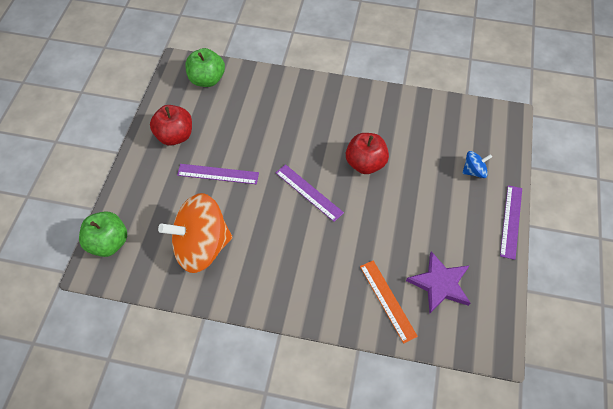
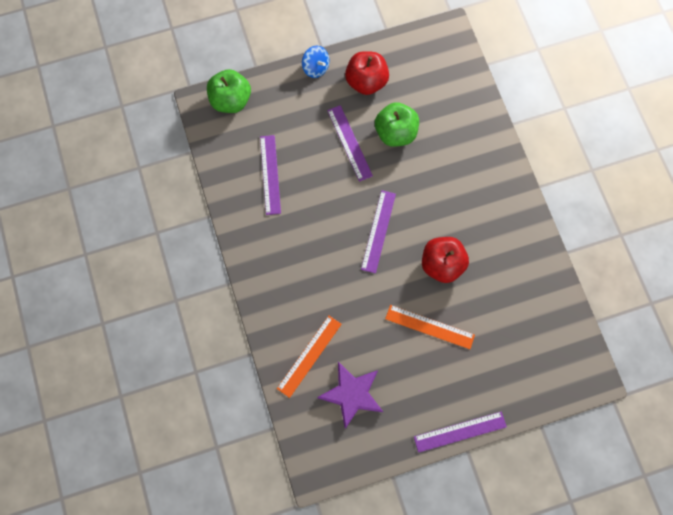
camera: 60 degrees right, 15 degrees up
orange spinning top [158,193,232,273] -> purple ruler [260,135,281,215]
green apple [185,48,225,87] -> green apple moved to [375,102,419,147]
blue spinning top [462,151,492,178] -> blue spinning top moved to [302,46,329,78]
none -> orange ruler [385,305,475,349]

